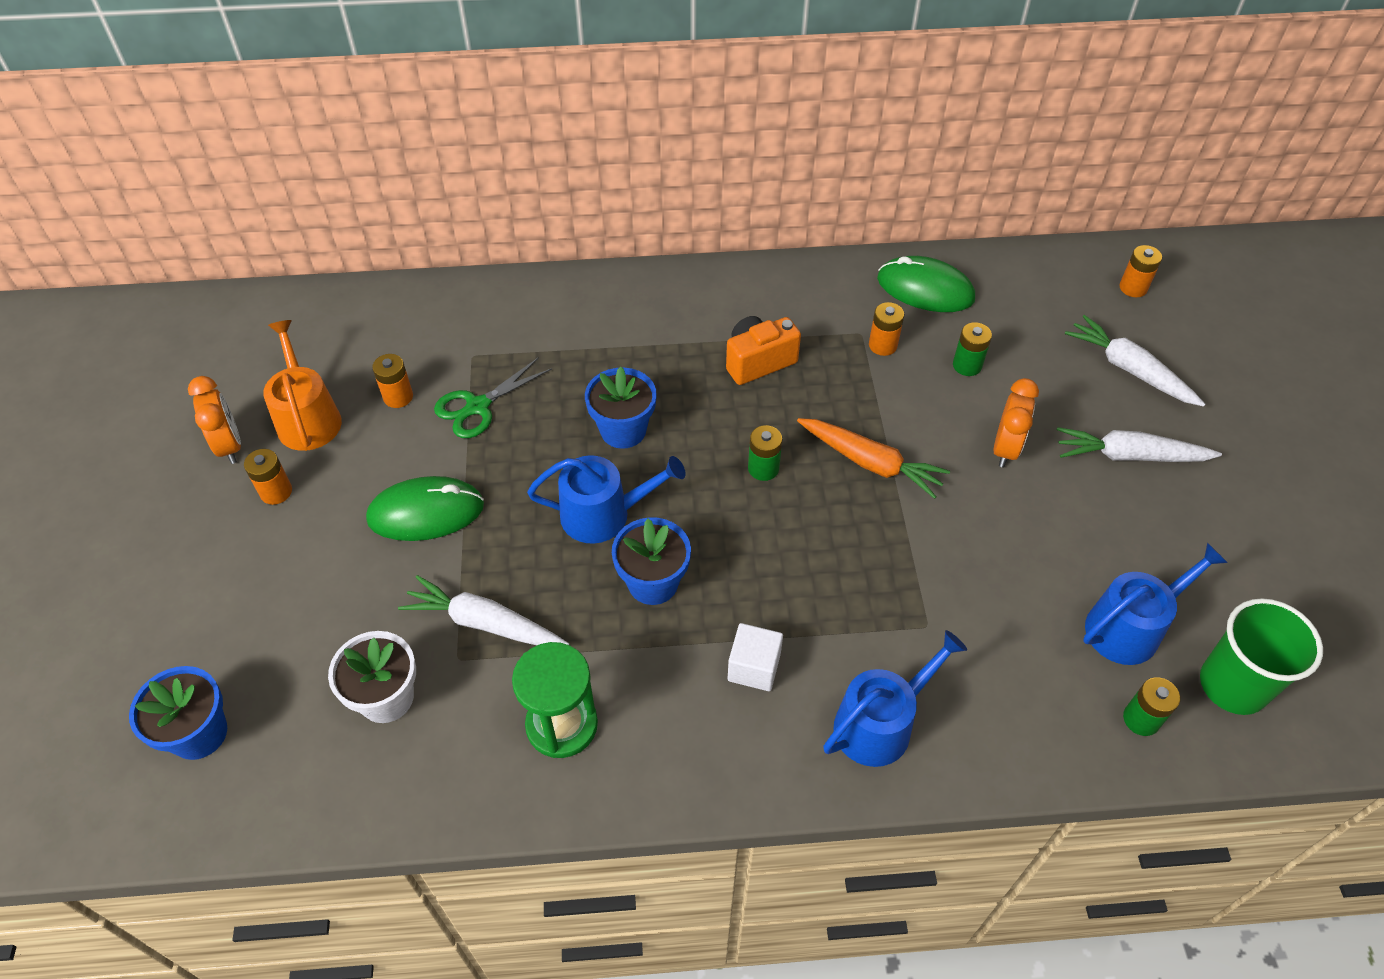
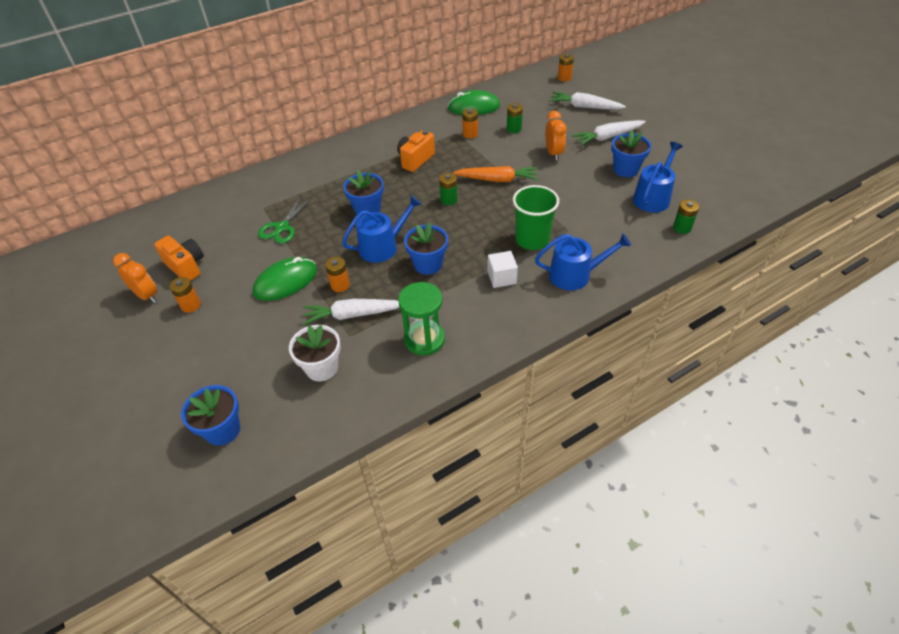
camera: 25 degrees left, 5 degrees down
orange watering can [263,320,342,451] -> orange camera [154,236,204,281]
orange battery [372,354,413,408] -> orange battery moved to [325,257,350,292]
blue watering can [823,630,967,767] -> blue watering can turned 60 degrees clockwise [535,233,631,290]
green cup [1200,598,1323,715] -> green cup moved to [513,185,559,250]
none -> blue flower pot [611,130,651,177]

